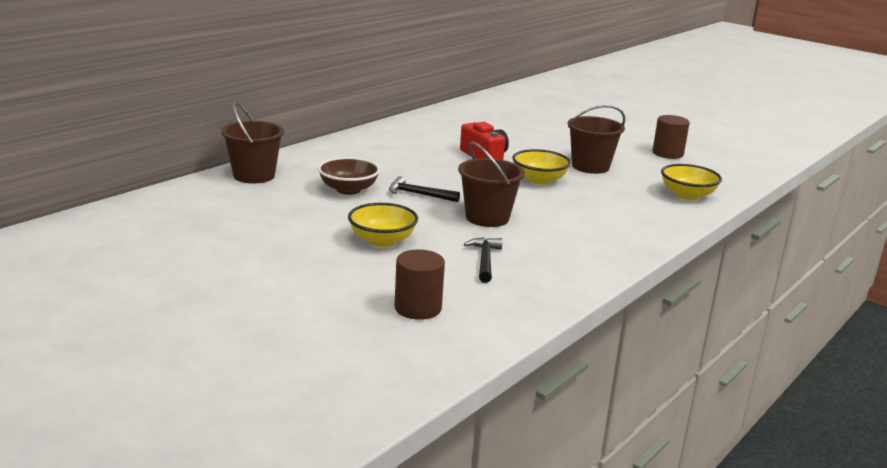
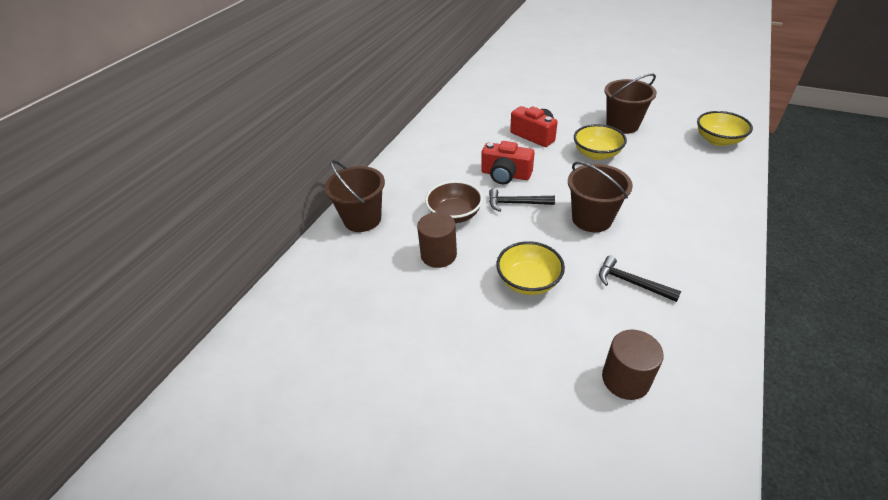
camera: 10 degrees left, 20 degrees up
black hammer [464,237,503,283] -> black hammer turned 45 degrees counterclockwise [599,256,681,302]
brown cylinder [652,115,690,159] -> brown cylinder moved to [417,212,457,268]
none -> red camera [481,141,534,184]

